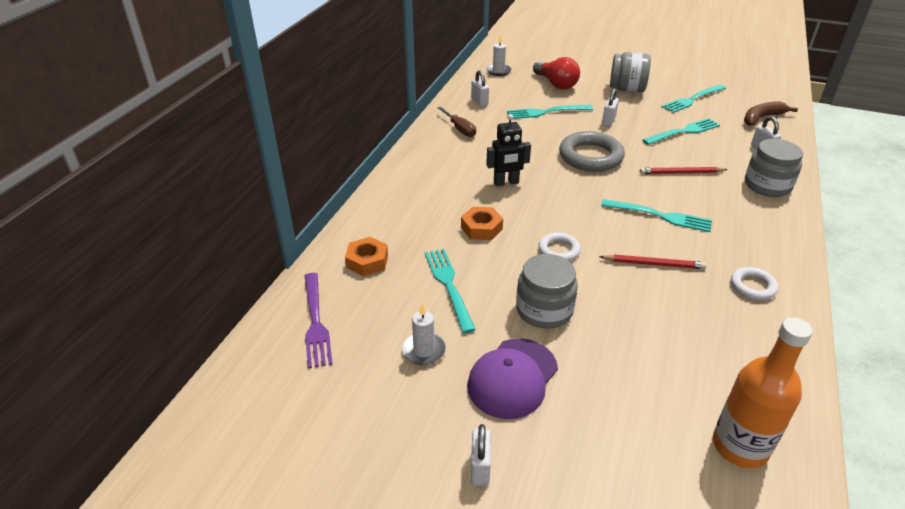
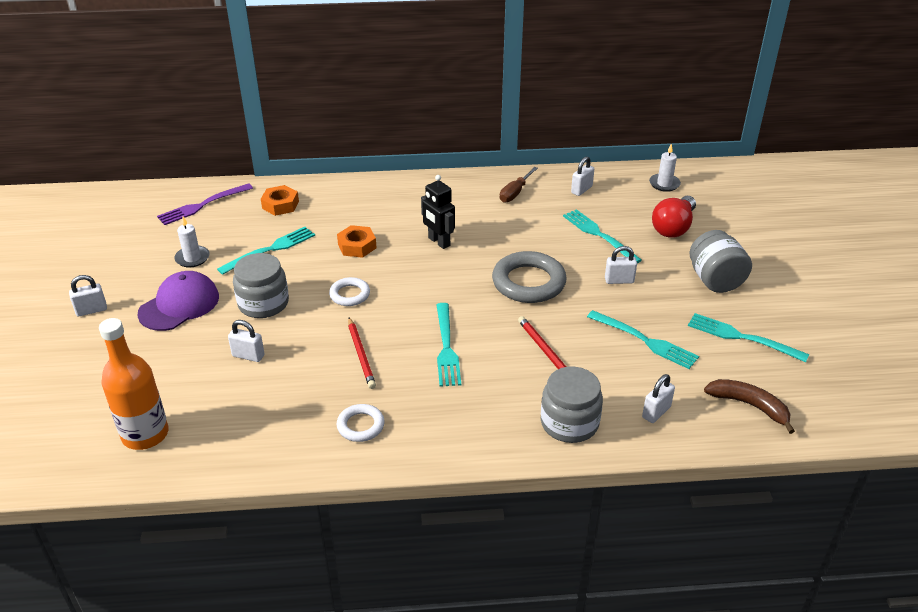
camera: 65 degrees right, 0 degrees up
purple cap [467,338,558,419] -> purple cap turned 120 degrees clockwise [138,271,219,331]
none -> white padlock [228,320,265,362]

